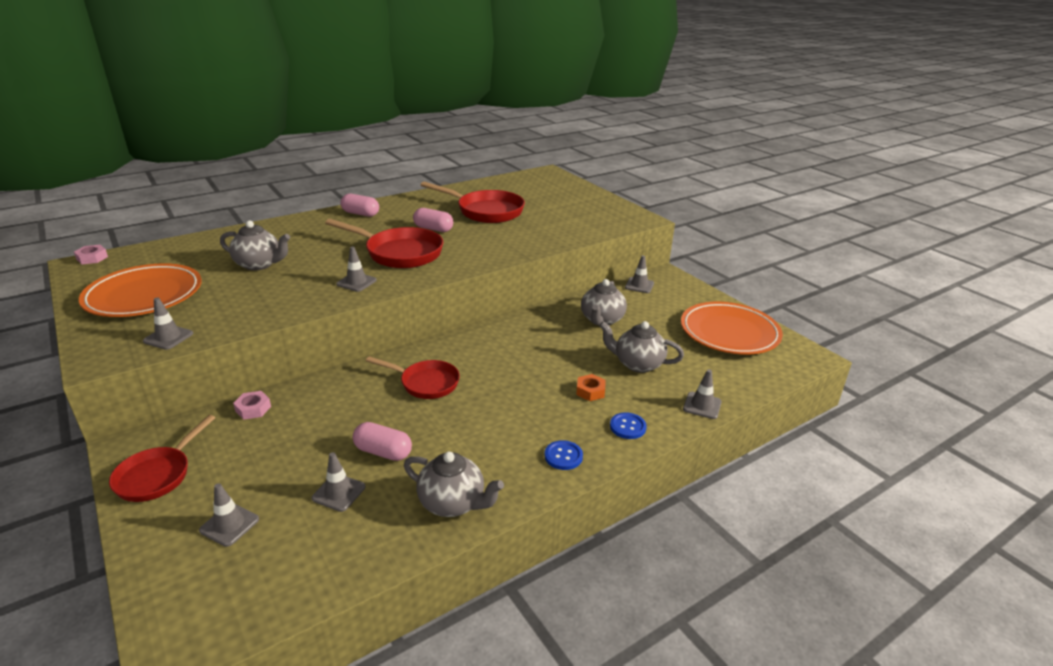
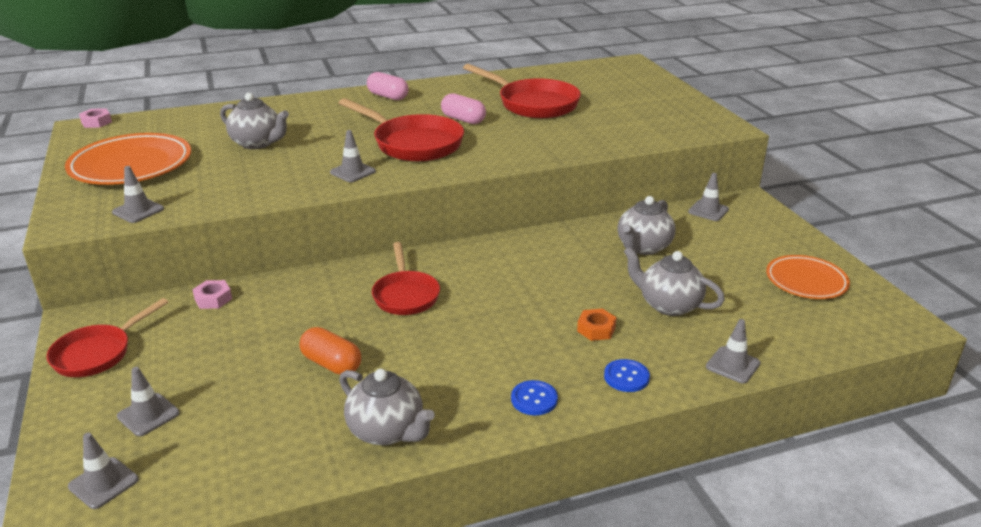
camera: 15 degrees right, 0 degrees up
grey traffic cone [312,452,365,512] -> grey traffic cone moved to [68,433,138,509]
pink capsule [353,422,412,461] -> orange capsule [300,327,361,375]
red pan [366,356,460,399] -> red pan turned 45 degrees clockwise [372,242,440,315]
orange plate [681,302,783,355] -> orange plate [766,255,850,299], size x0.62

